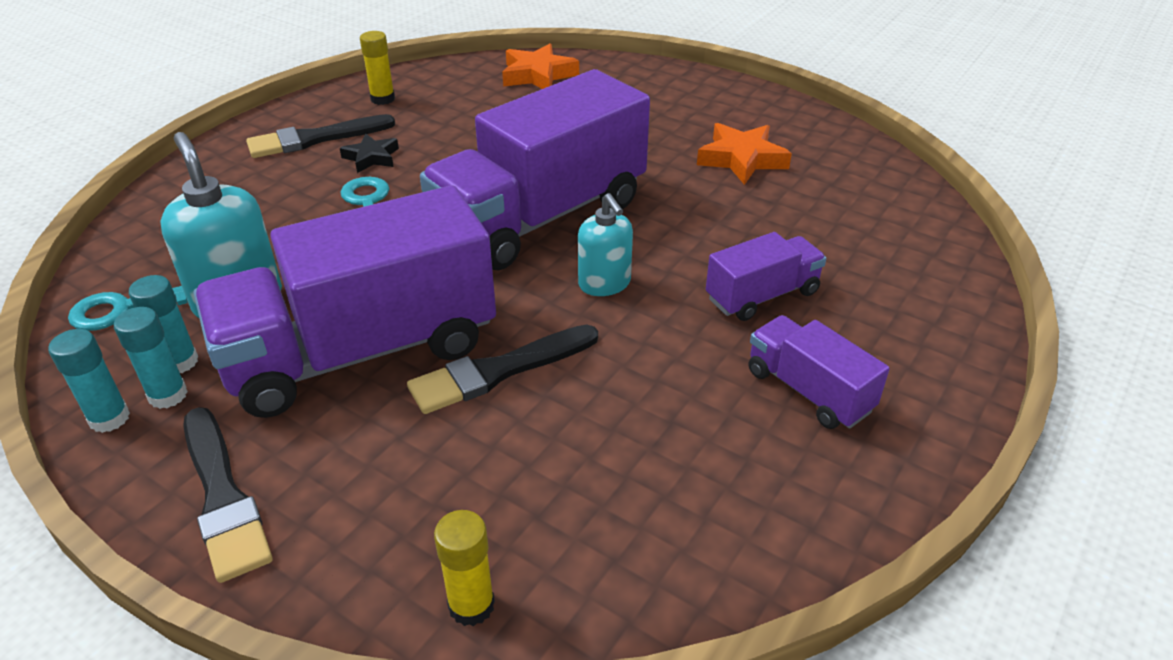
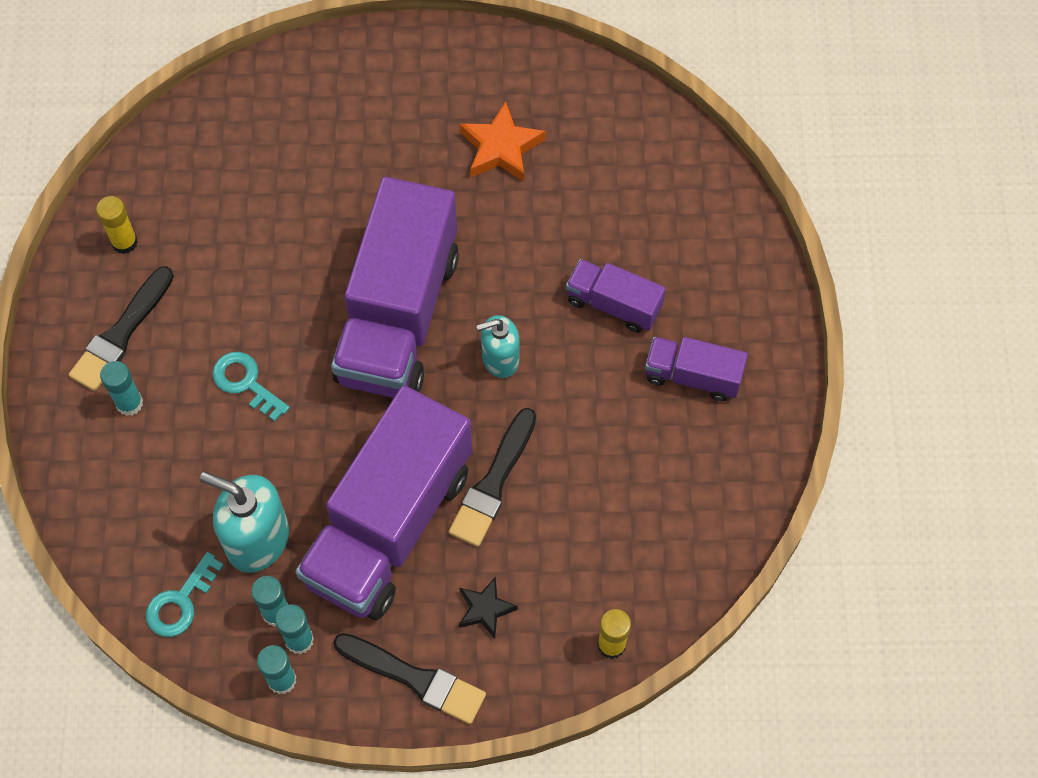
camera: 35 degrees left, 25 degrees up
black star [340,134,399,173] -> black star moved to [459,577,518,639]
orange star [502,44,579,89] -> none
turquoise soap dispenser [578,193,633,296] -> turquoise soap dispenser turned 135 degrees clockwise [476,315,519,378]
purple truck [706,232,827,321] -> purple truck turned 90 degrees counterclockwise [566,259,666,333]
none -> turquoise glue stick [100,361,143,416]

